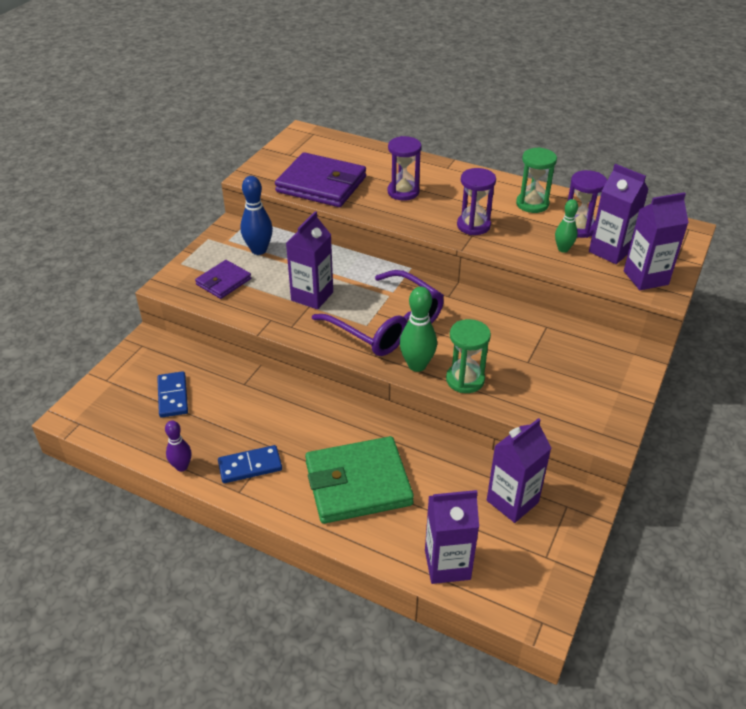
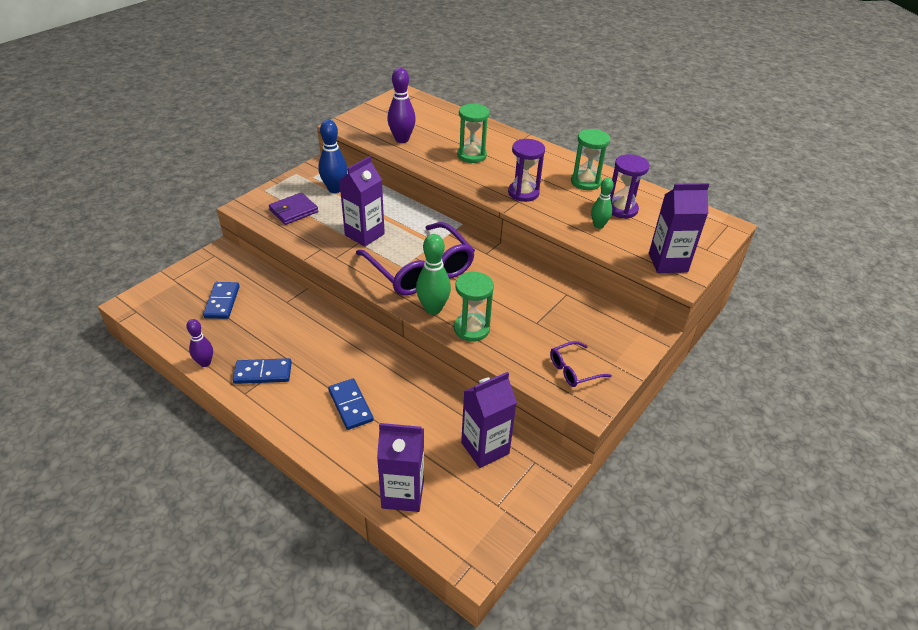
camera: 10 degrees right, 0 degrees up
purple wallet [275,152,366,207] -> purple bowling pin [387,68,416,143]
green wallet [305,436,414,524] -> blue domino [328,378,374,430]
purple hourglass [387,136,422,201] -> green hourglass [457,103,489,163]
purple carton [589,164,649,264] -> none
none -> purple glasses [550,341,612,387]

